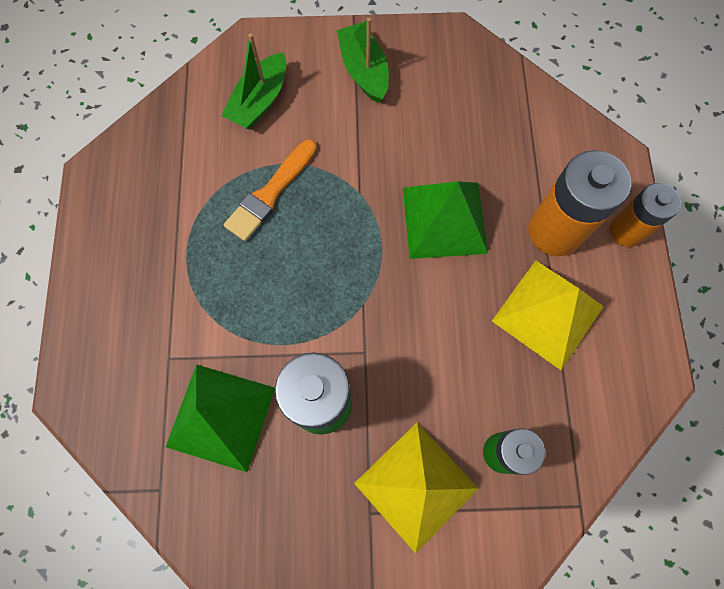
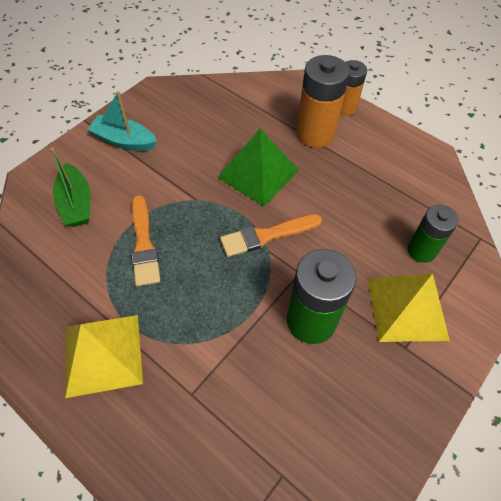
camera: 50 degrees left, 15 degrees down
green pyramid [166,364,275,472] -> none
green boat [337,18,389,103] -> turquoise boat [87,91,157,151]
yellow pyramid [492,260,604,370] -> yellow pyramid moved to [65,315,143,398]
none -> orange brush [220,214,322,257]

